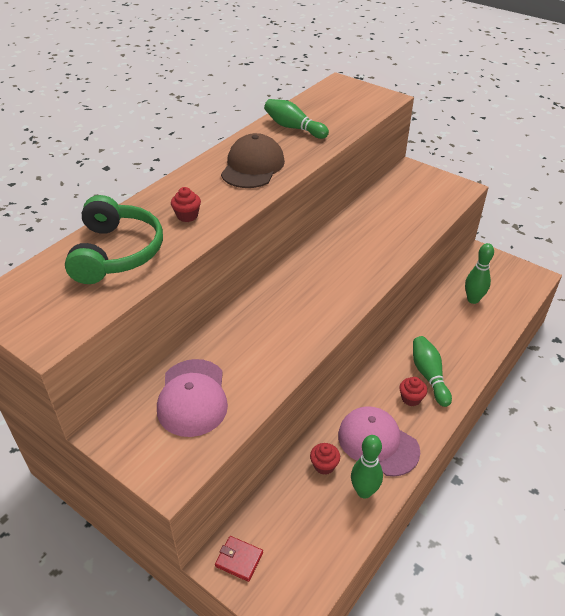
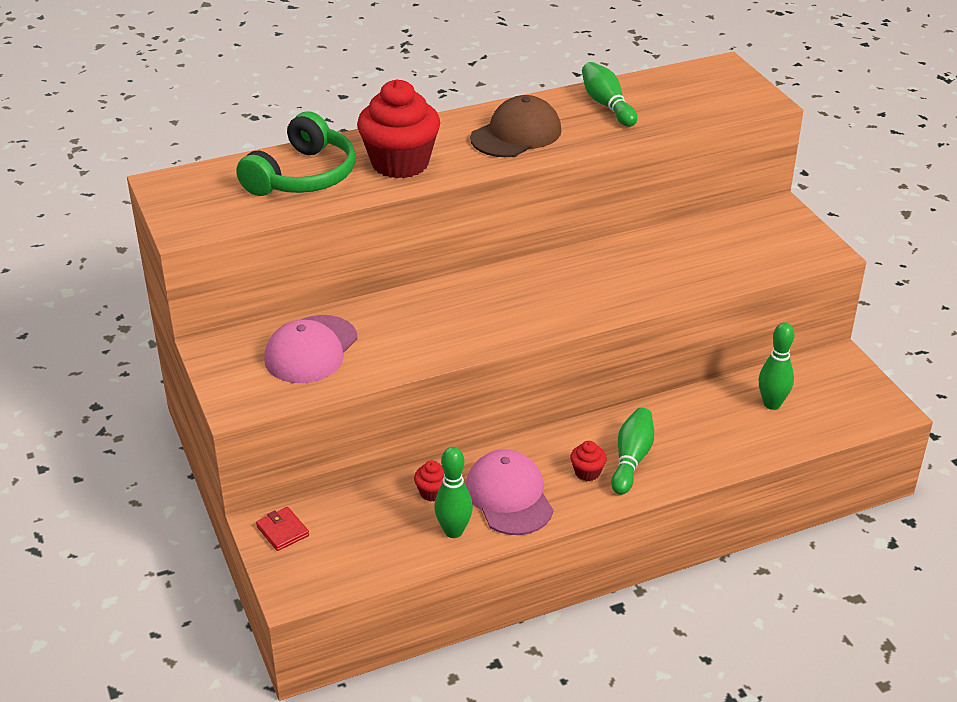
camera: 30 degrees right, 5 degrees down
red cupcake [171,187,201,222] -> red cupcake [357,79,440,178], size x2.35

